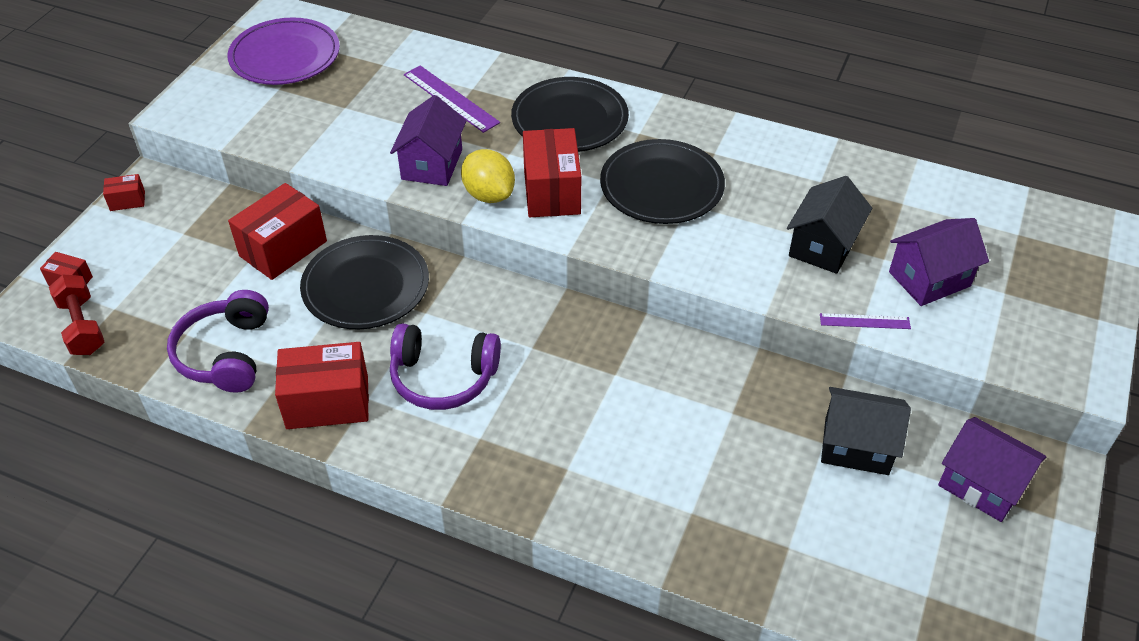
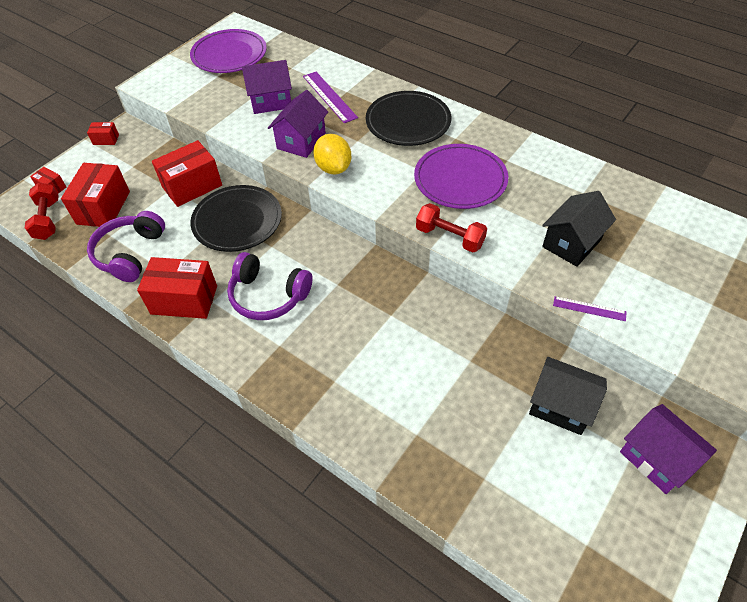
camera: 15 degrees right, 5 degrees up
red box [523,128,581,217] -> red box moved to [61,163,130,227]
black plate [600,139,725,224] -> purple plate [414,144,508,209]
purple house [889,218,989,306] -> purple house moved to [242,60,292,114]
none -> red dumbbell [416,203,487,252]

